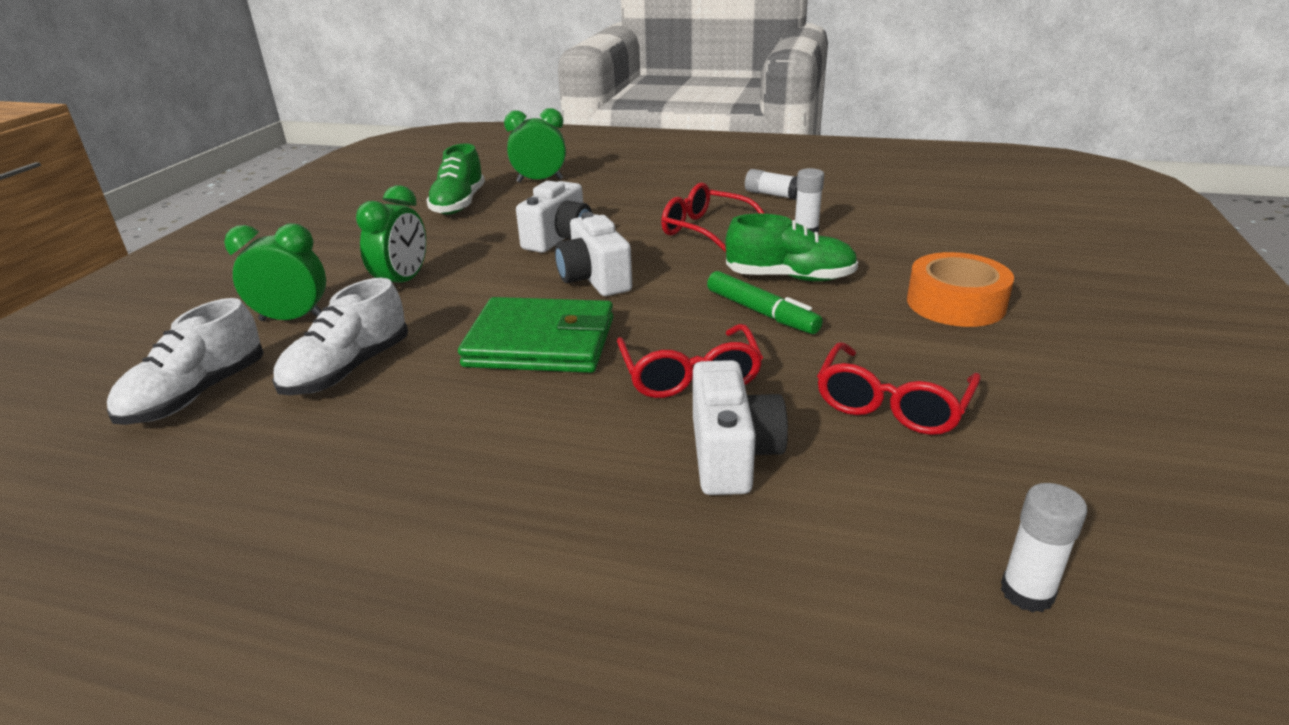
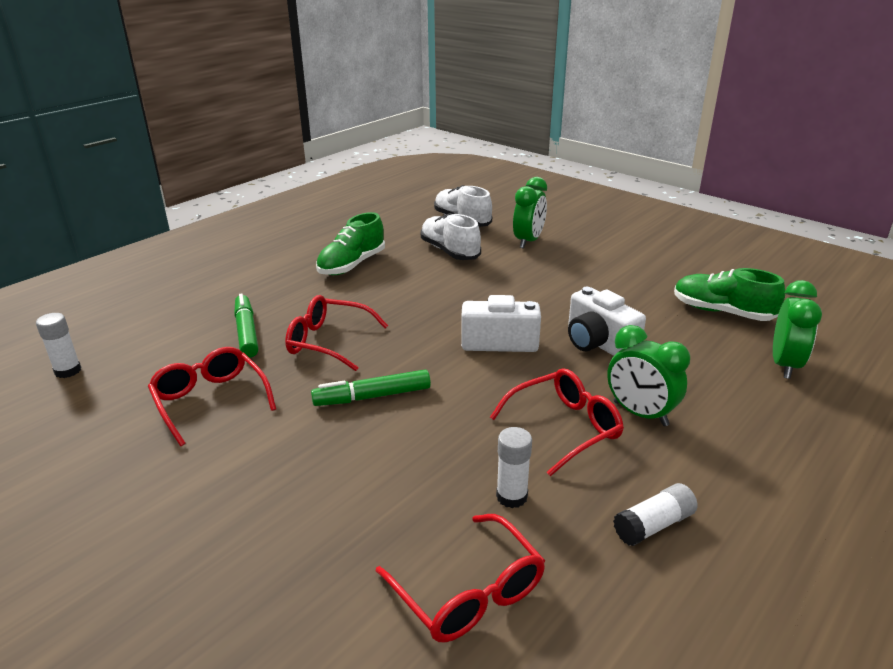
camera: 115 degrees right, 0 degrees up
green clock [356,185,426,283] -> green clock moved to [607,325,690,426]
green wallet [458,297,614,373] -> none
white camera [693,360,788,495] -> green marker [234,293,259,358]
green shoe [725,213,858,282] -> green shoe moved to [316,212,385,275]
orange tape [907,252,1014,327] -> none
none -> red glasses [376,514,545,642]

